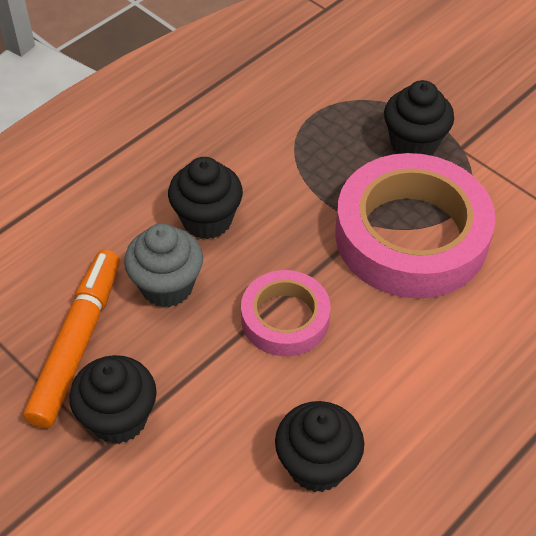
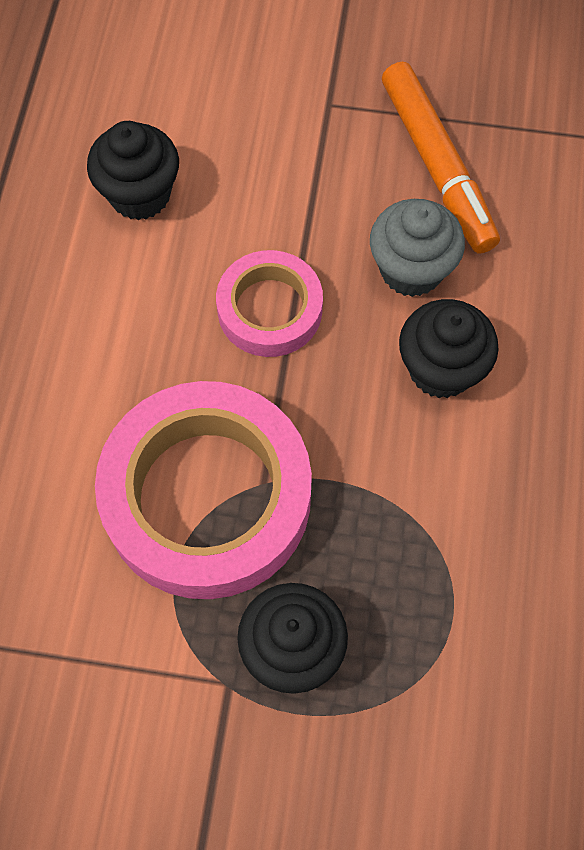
camera: 145 degrees right, 15 degrees up
black cupcake [69,355,157,444] -> none

